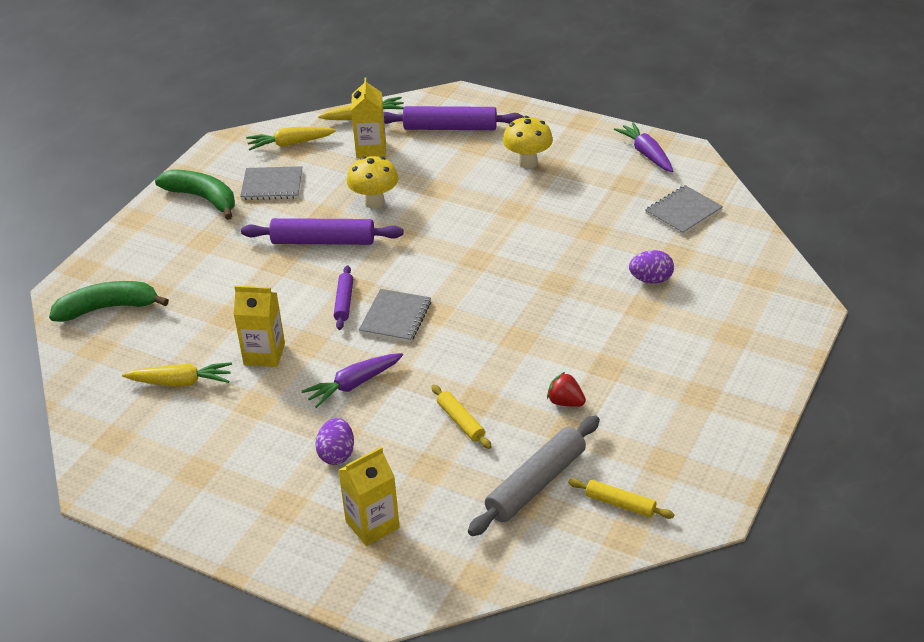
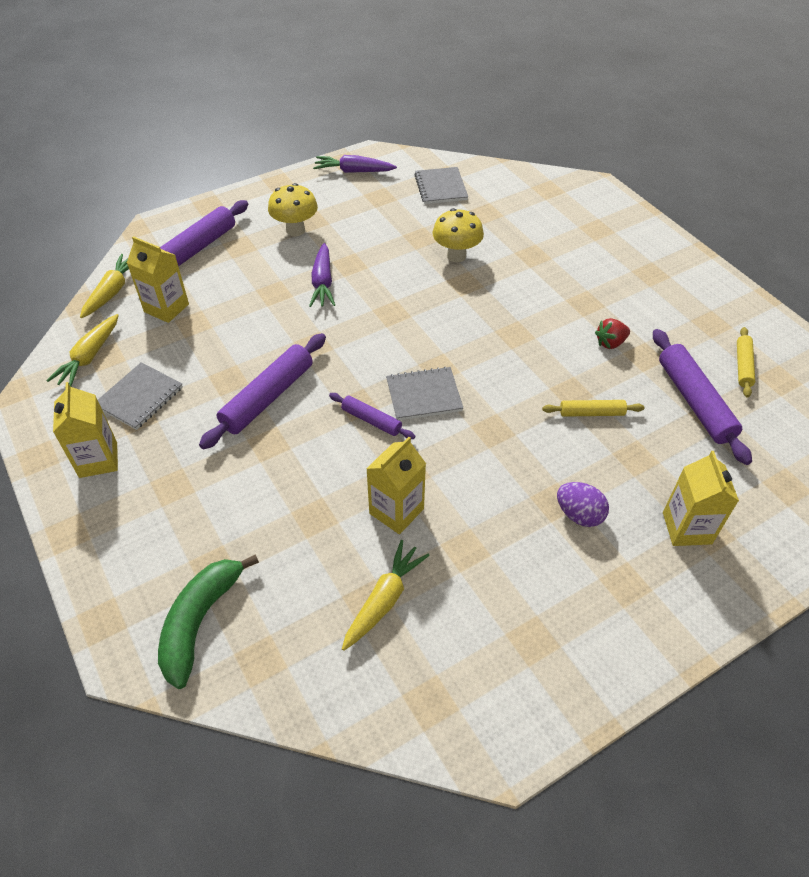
camera: 60 degrees left, 10 degrees up
green banana [155,169,235,220] -> yellow carton [53,382,118,478]
purple carrot [302,353,403,408] -> purple carrot moved to [309,243,335,307]
yellow mushroom [347,156,398,209] -> yellow mushroom moved to [432,208,484,262]
grey notebook [359,289,431,342] -> grey notebook turned 60 degrees counterclockwise [386,366,463,420]
grey rolling pin [468,415,600,536] -> purple rolling pin [653,329,752,465]
yellow rolling pin [568,479,675,519] -> yellow rolling pin turned 45 degrees counterclockwise [737,327,755,398]
purple egg [629,250,674,284] -> none

